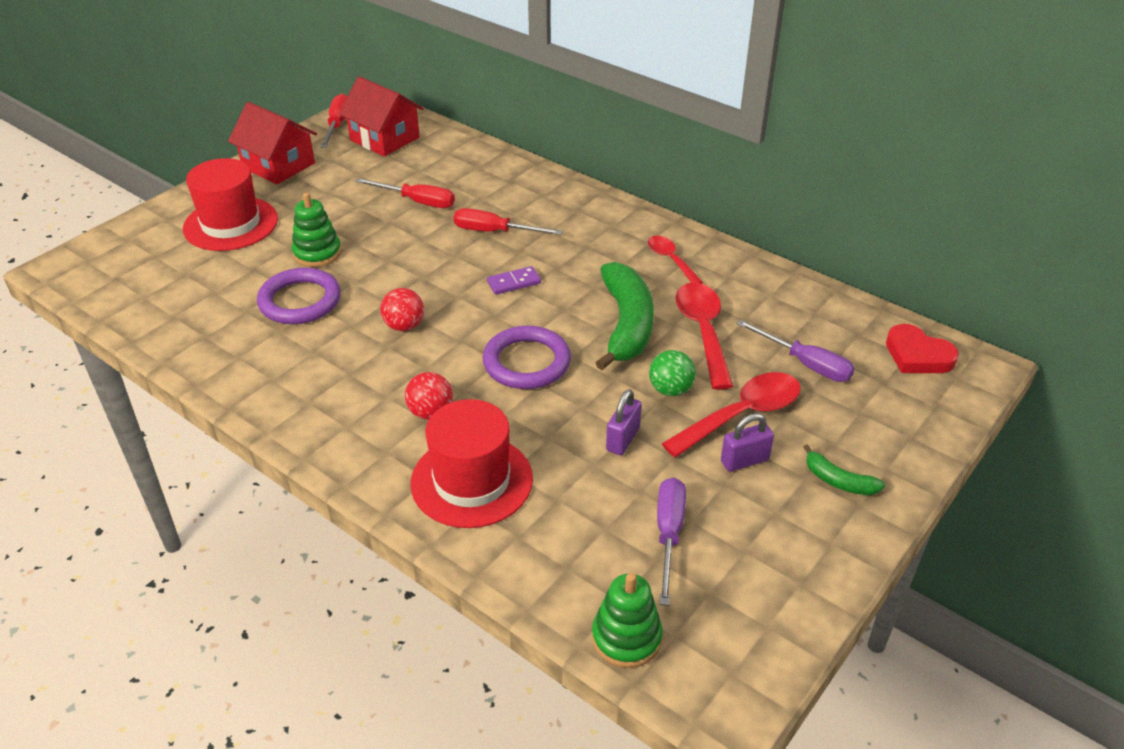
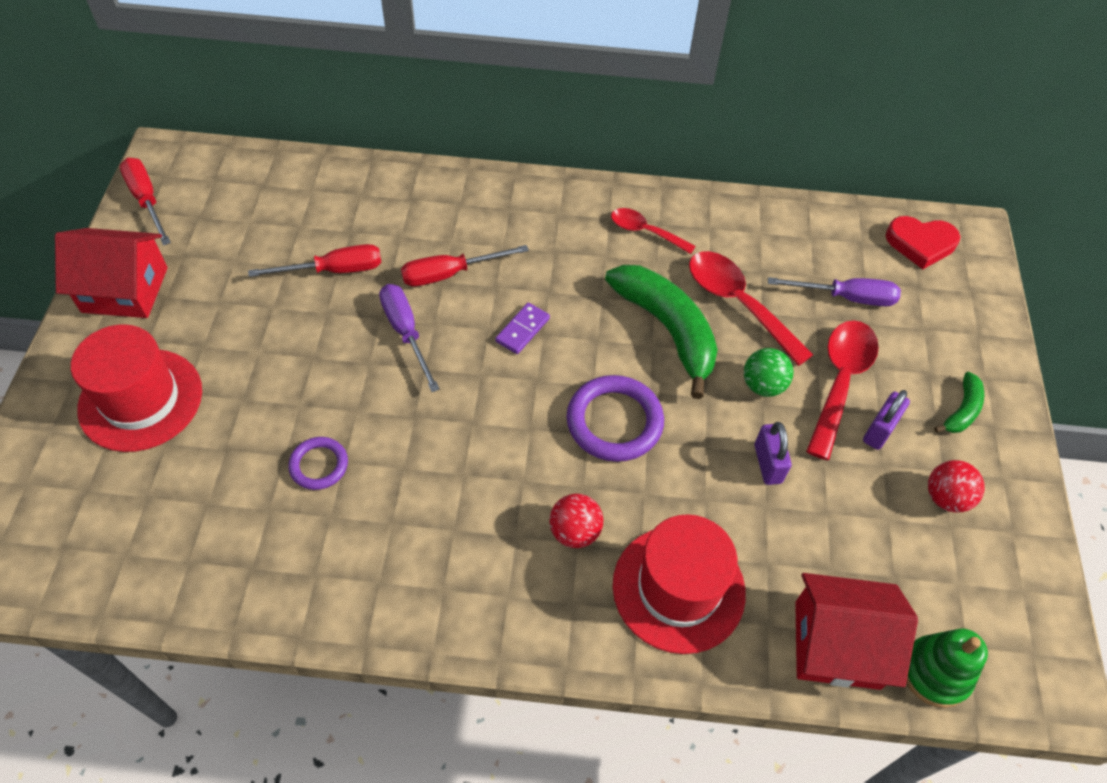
camera: 35 degrees left, 15 degrees up
purple ring [257,268,341,324] -> purple ring [288,437,348,490], size x0.58
green stacking toy [291,192,342,267] -> none
red house [339,76,424,157] -> red house moved to [795,573,918,690]
red ball [380,288,424,331] -> red ball moved to [928,460,985,513]
purple screwdriver [657,477,686,606] -> purple screwdriver moved to [379,284,440,392]
green banana [803,444,885,495] -> green banana turned 60 degrees counterclockwise [934,372,984,433]

